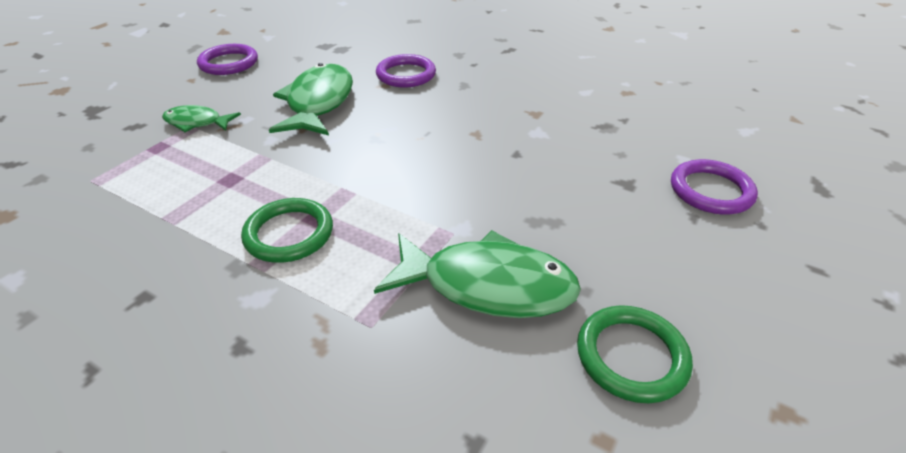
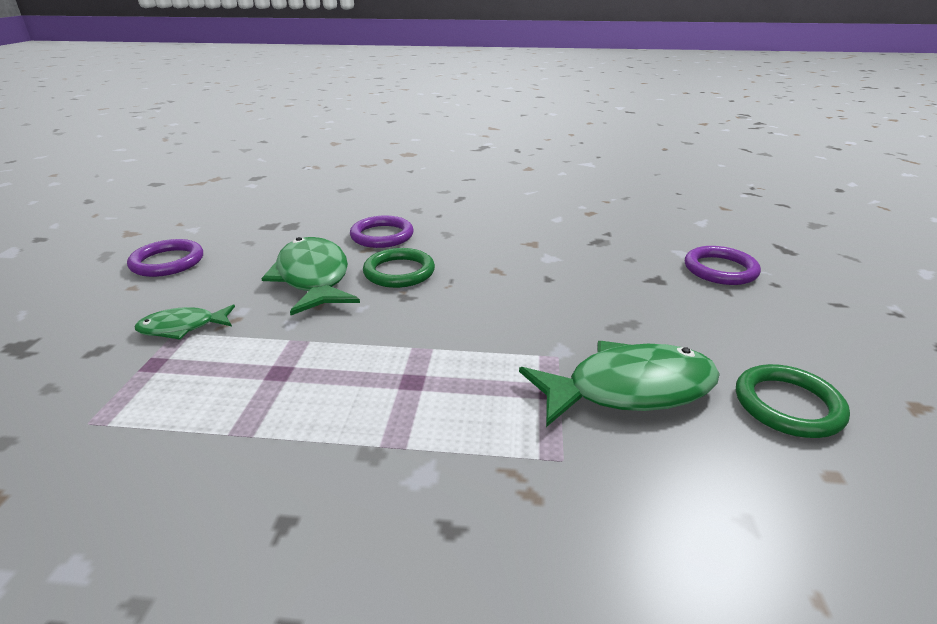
camera: 25 degrees left, 10 degrees down
green ring [241,198,333,263] -> green ring moved to [363,248,435,288]

